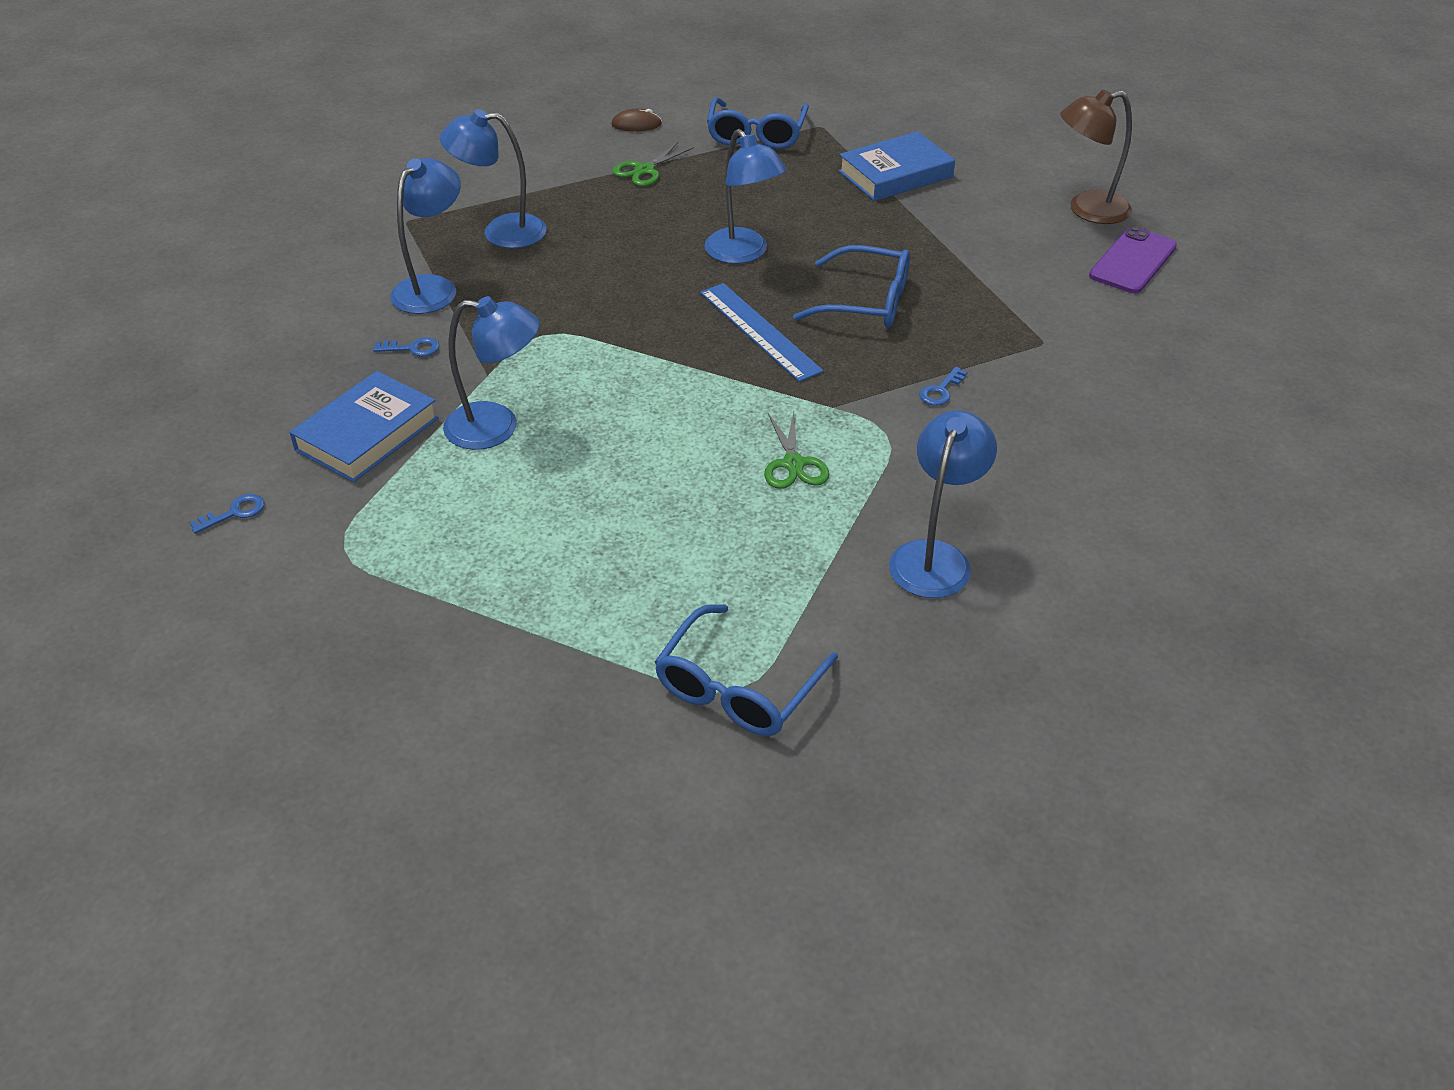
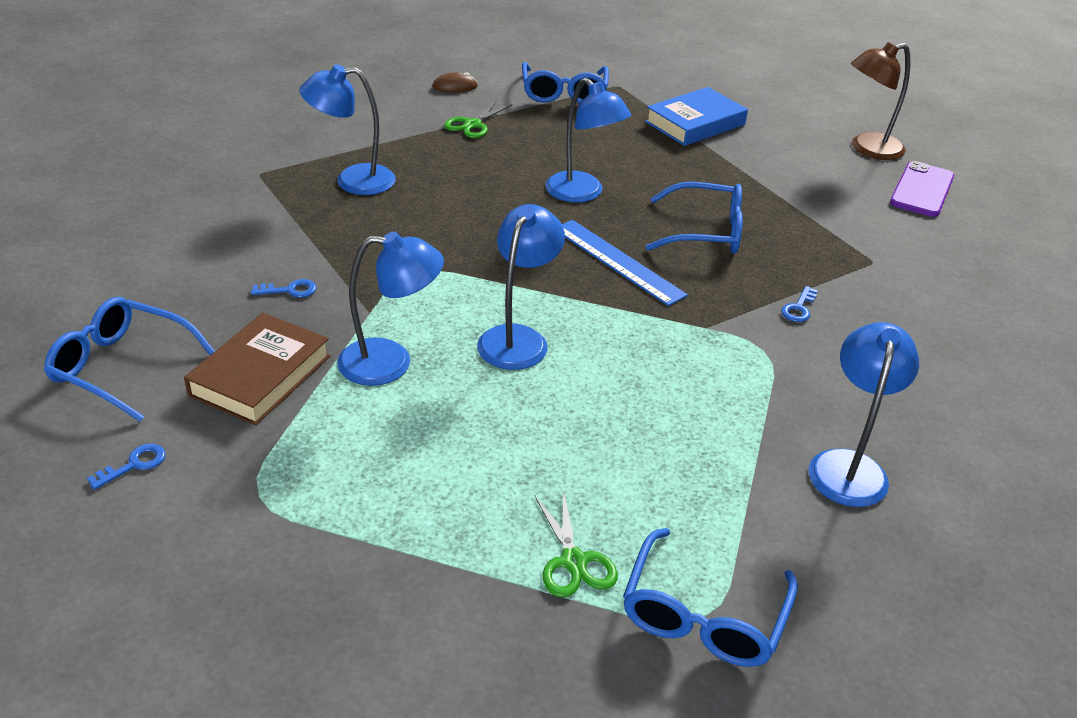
camera: 10 degrees left, 5 degrees down
blue book [289,371,439,482] -> brown book [184,313,330,425]
blue lamp [390,158,461,314] -> blue lamp moved to [477,204,565,370]
green scissors [764,411,829,489] -> green scissors moved to [534,490,618,598]
none -> blue glasses [44,297,215,422]

